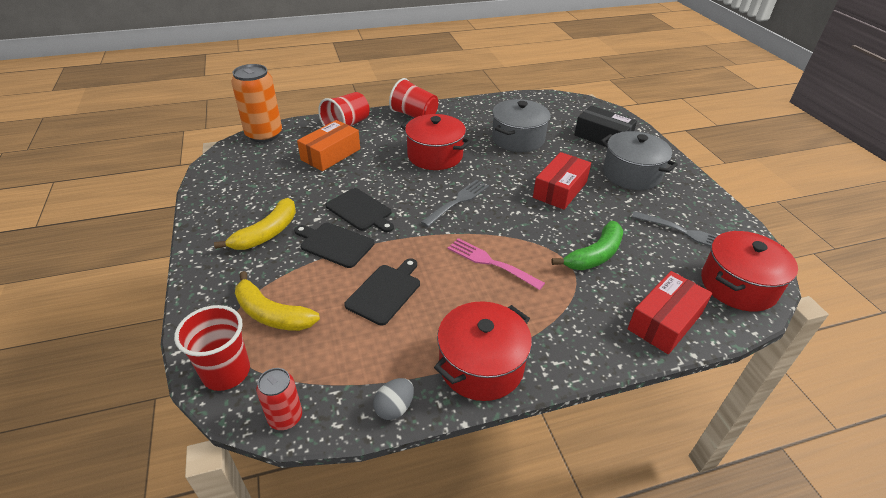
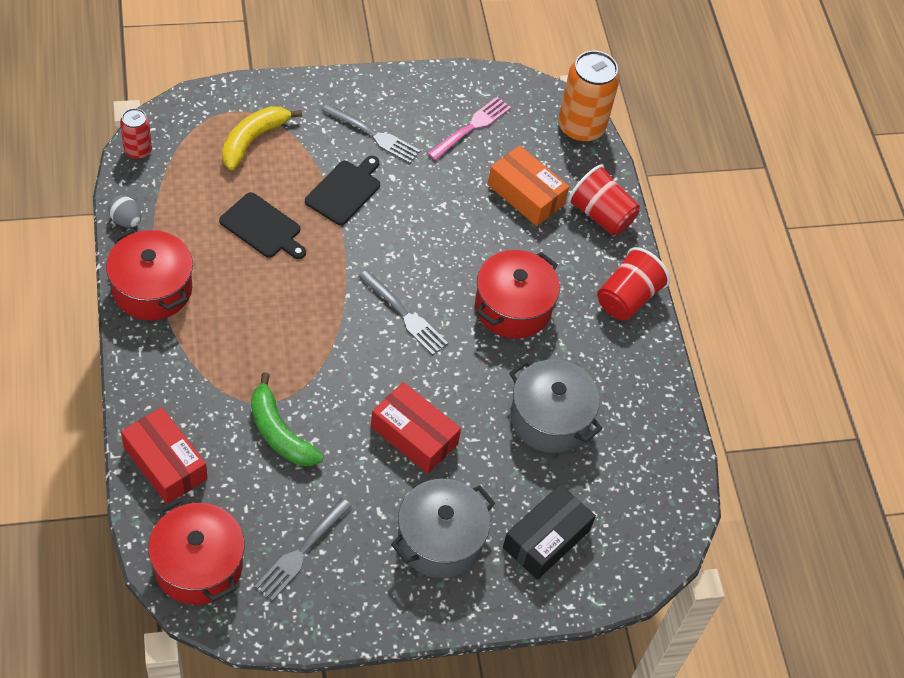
camera: 90 degrees right, 15 degrees up
red cup [174,305,250,391] -> none
yellow banana [214,198,296,250] -> grey fork [322,103,420,164]
black cutting board [326,188,394,232] -> none
pink fork [448,238,545,290] -> pink fork moved to [427,97,511,160]

